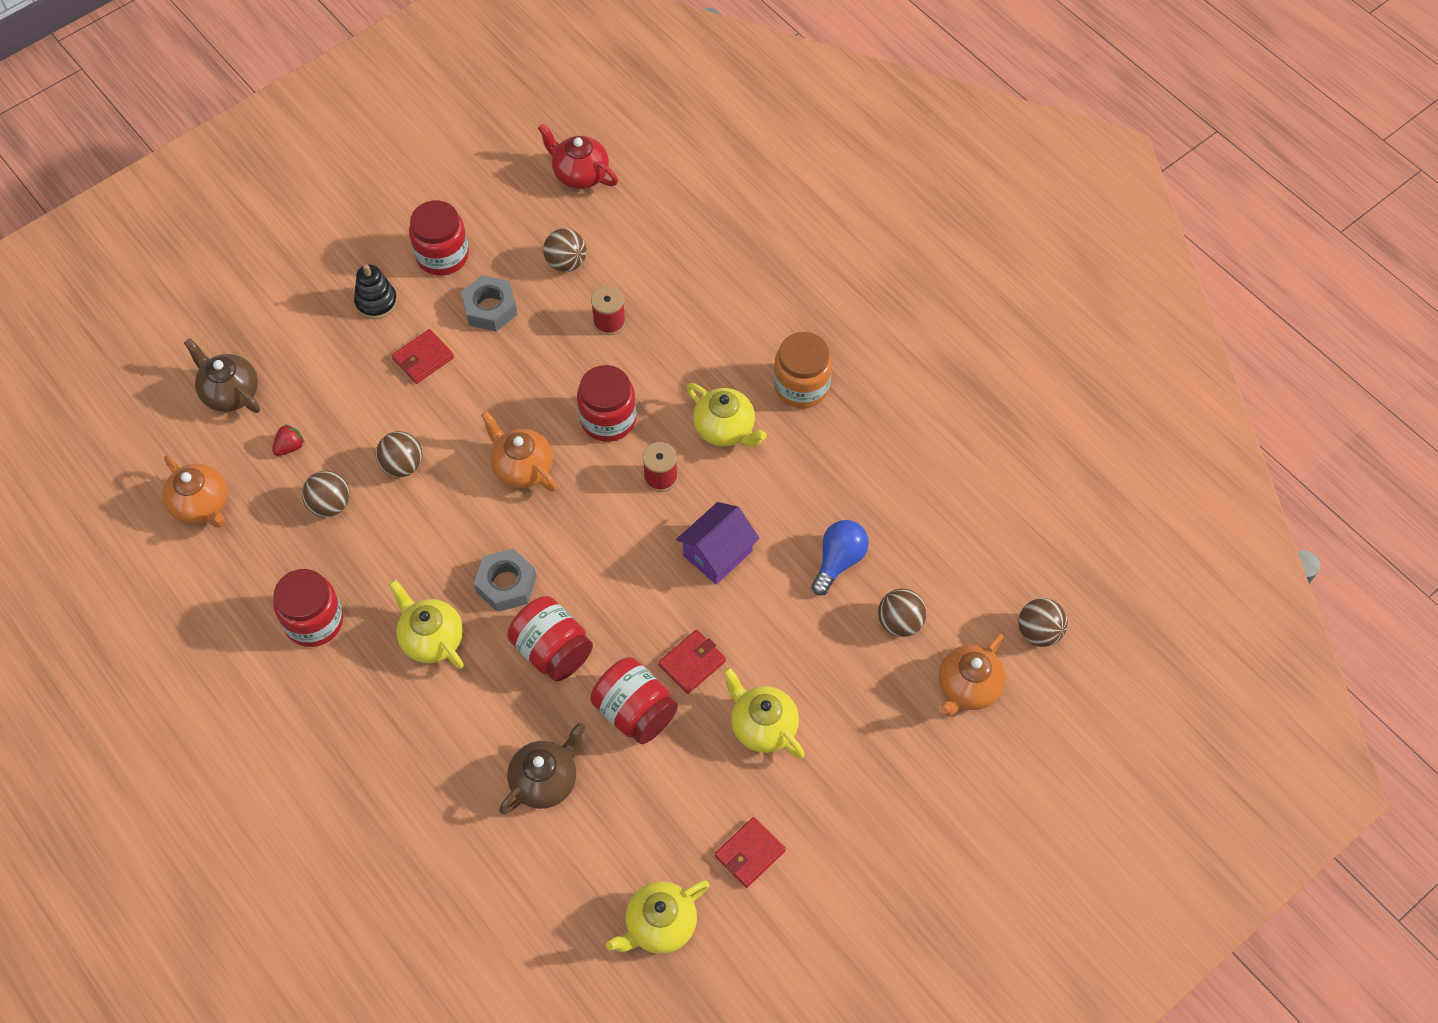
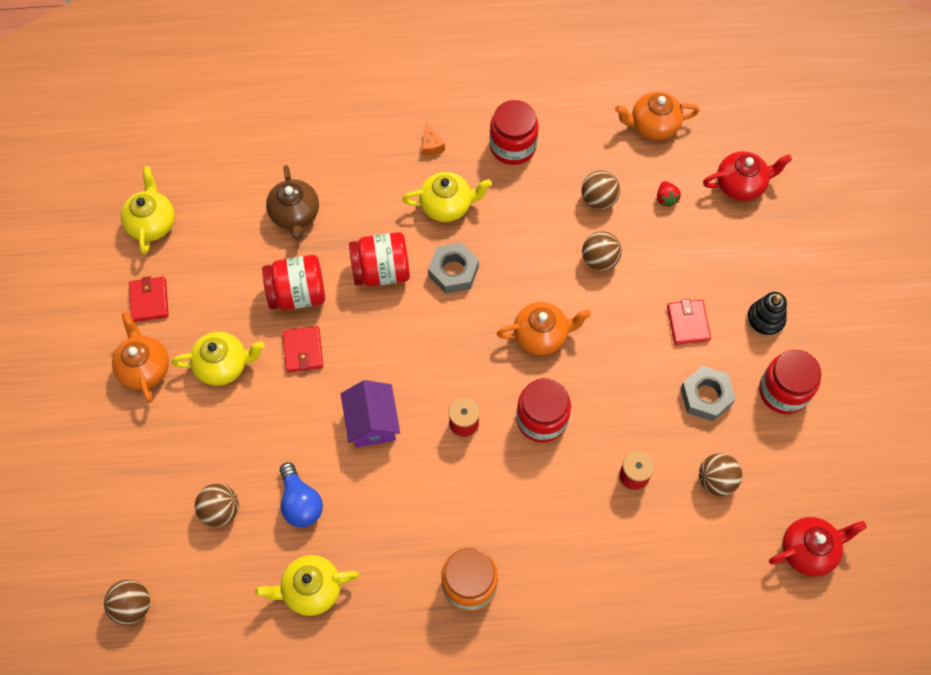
camera: 125 degrees right, 5 degrees up
brown teapot [184,338,260,413] -> red teapot [703,151,792,201]
yellow teapot [686,383,767,447] -> yellow teapot moved to [255,555,359,616]
orange teapot [939,634,1006,717] -> orange teapot moved to [112,312,169,403]
none -> orange cheese [422,123,445,156]

